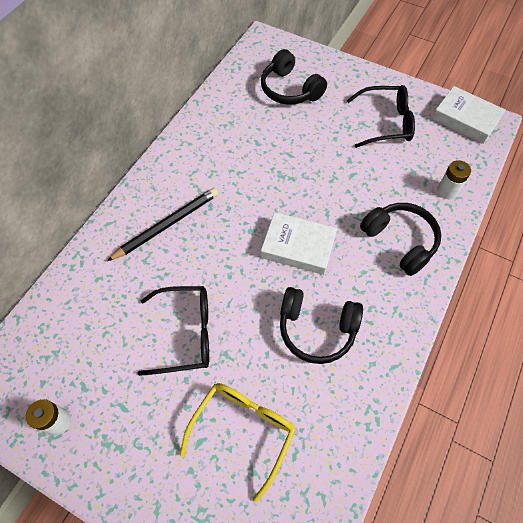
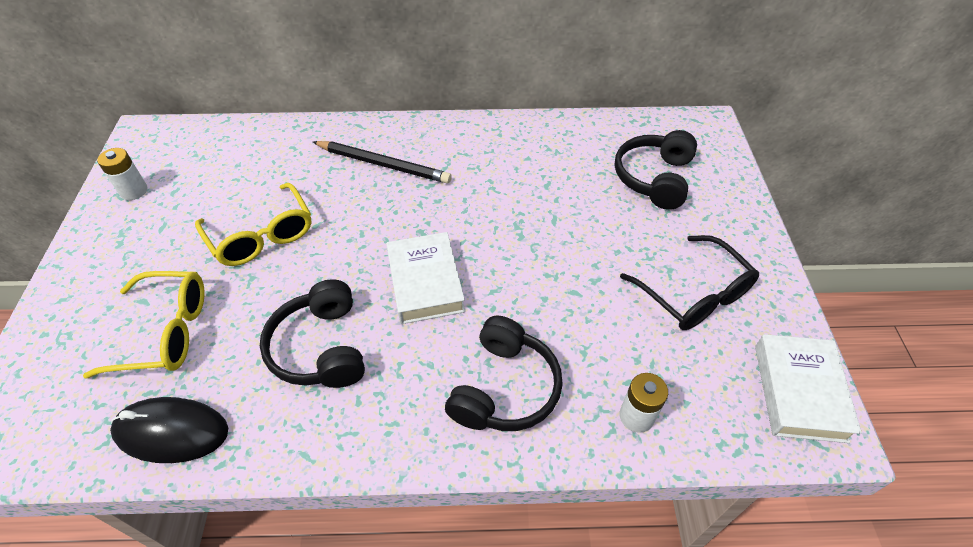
camera: 60 degrees right, 10 degrees down
black glasses [137,286,209,376] -> yellow glasses [195,183,312,266]
none -> black mouse [110,397,228,463]

